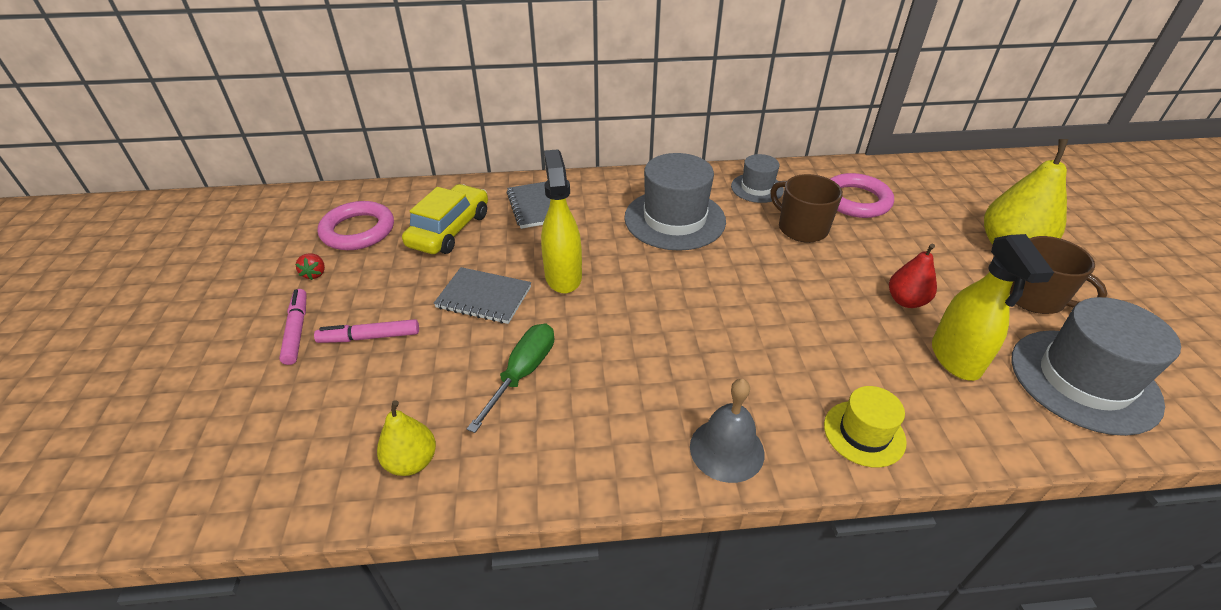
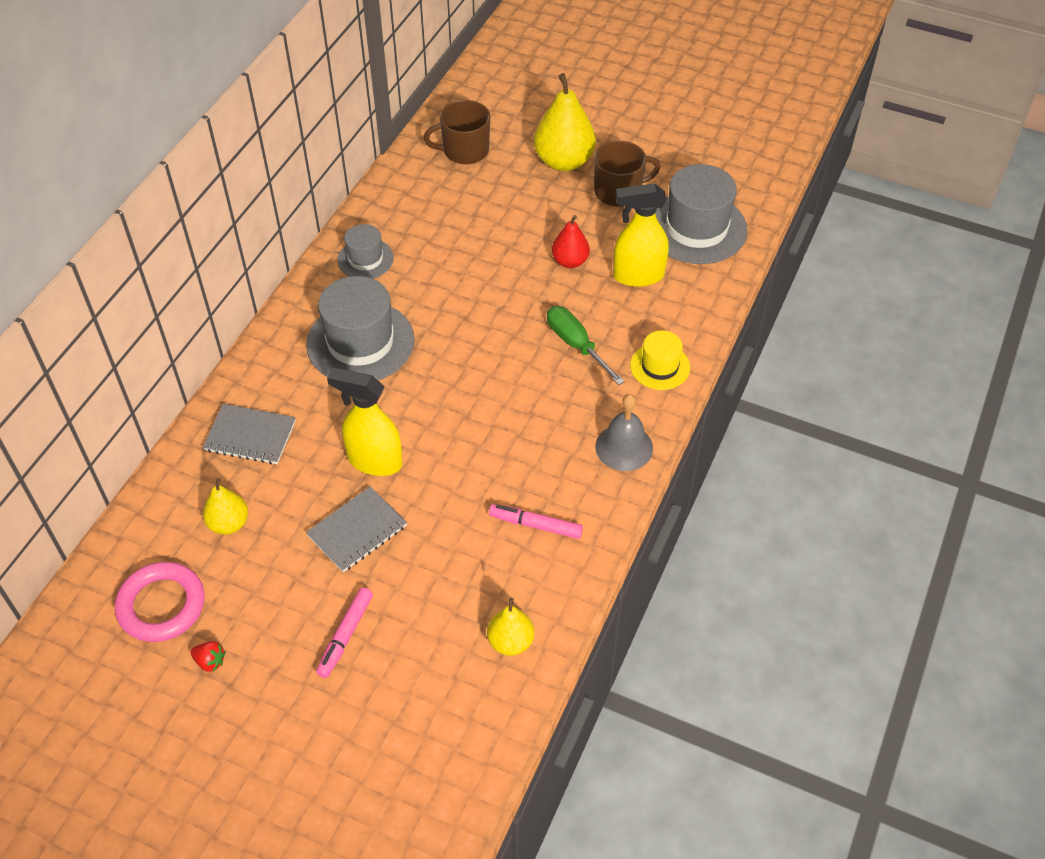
camera: 60 degrees left, 10 degrees up
pink marker [279,289,307,365] -> pink marker moved to [489,504,583,539]
yellow car [402,184,488,254] -> yellow pear [203,478,248,534]
green screwdriver [467,324,554,433] -> green screwdriver moved to [547,306,625,385]
brown mug [771,174,843,243] -> brown mug moved to [424,100,490,164]
pink ring [830,173,894,218] -> none
yellow spray bottle [932,234,1054,381] -> yellow spray bottle turned 150 degrees clockwise [613,183,669,287]

